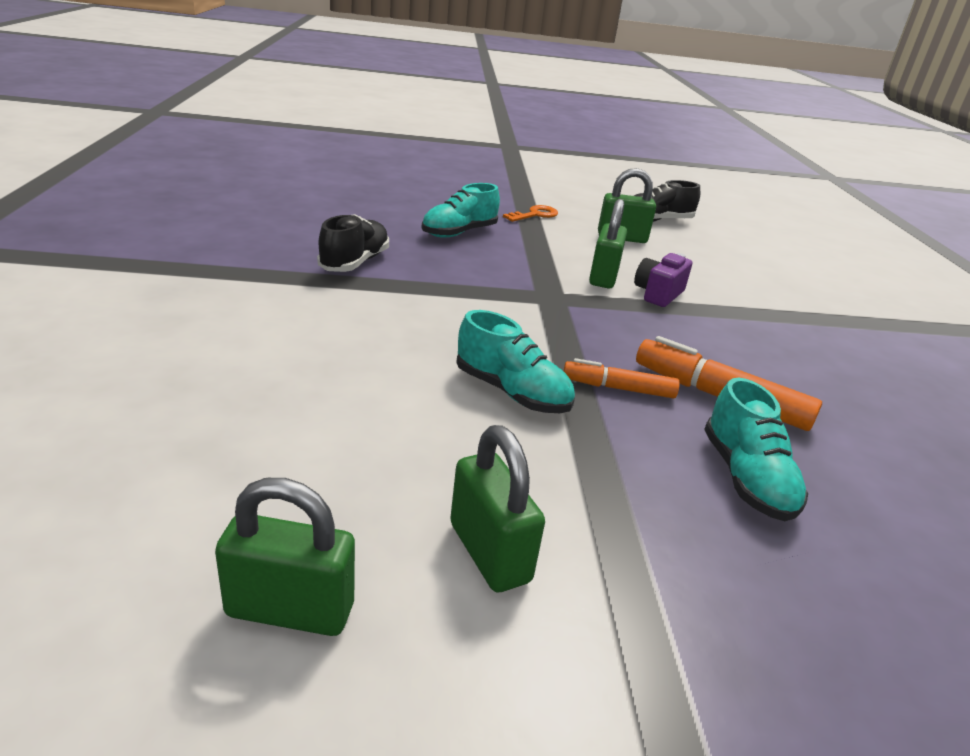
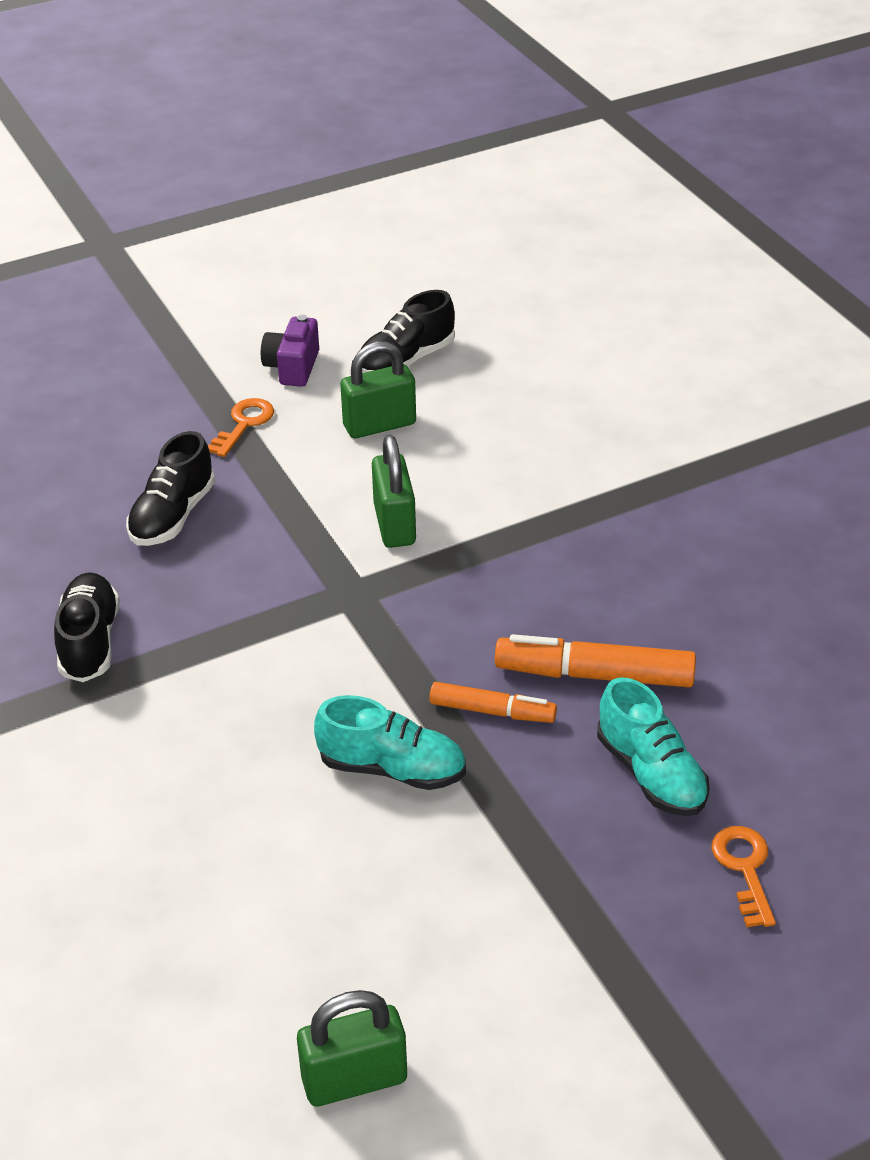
camera: 20 degrees left, 10 degrees up
turquoise shoe [422,183,500,238] -> black shoe [126,431,215,546]
green padlock [450,425,545,592] -> none
orange marker [564,358,680,398] -> orange marker turned 150 degrees counterclockwise [429,682,557,723]
purple camera [634,253,692,307] -> purple camera moved to [261,315,319,387]
none -> orange key [711,826,776,927]

